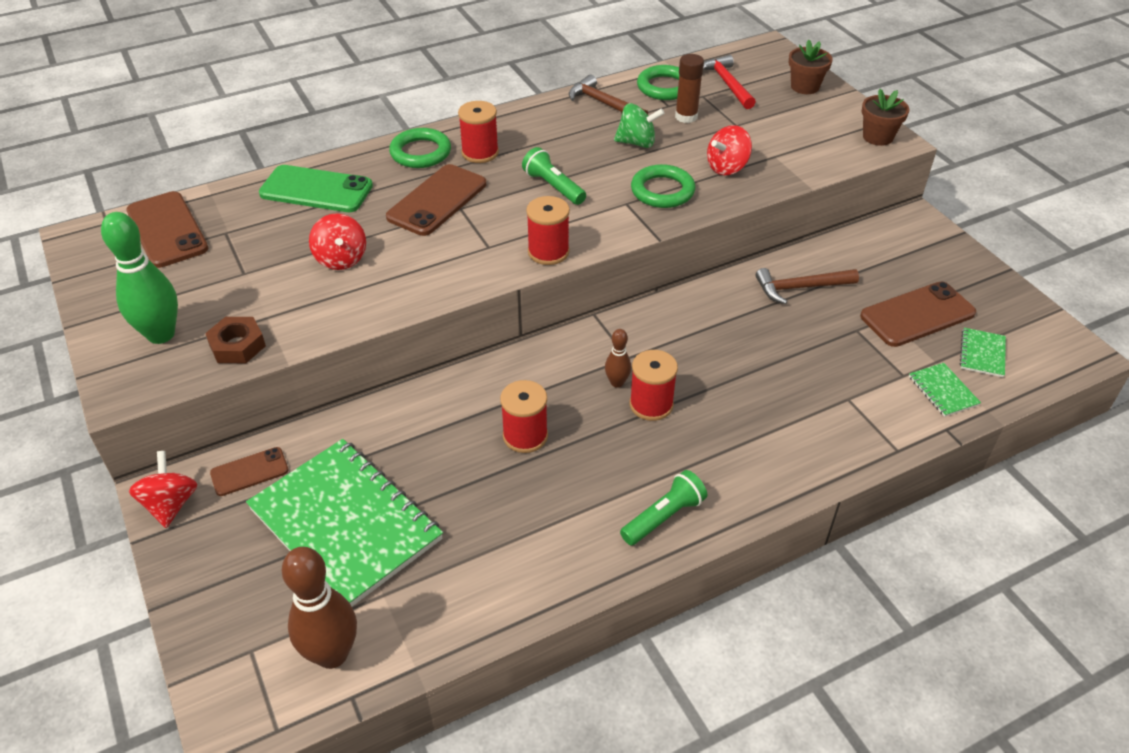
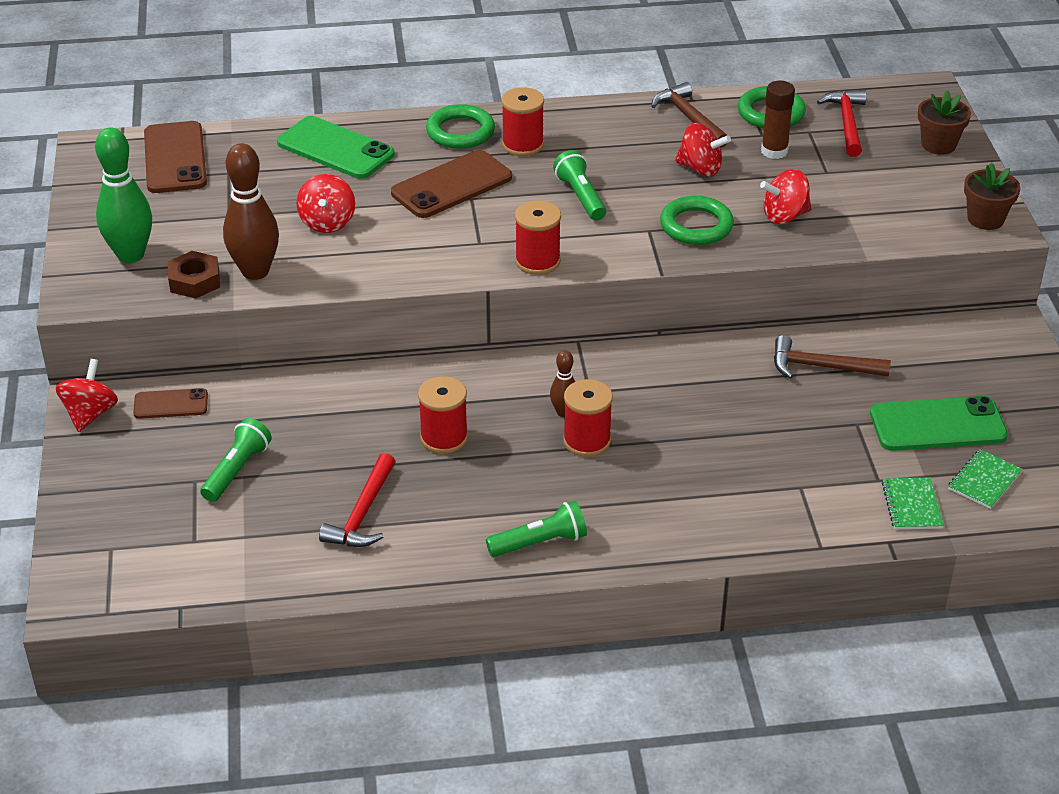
camera: 20 degrees right, 5 degrees down
green notebook [246,439,443,606] -> green flashlight [200,418,272,502]
brown bowling pin [282,547,357,669] -> brown bowling pin moved to [223,143,279,280]
green spinning top [614,103,665,148] -> red spinning top [675,123,731,176]
brown phone [860,281,976,347] -> green phone [870,396,1008,451]
none -> red hammer [319,453,396,547]

